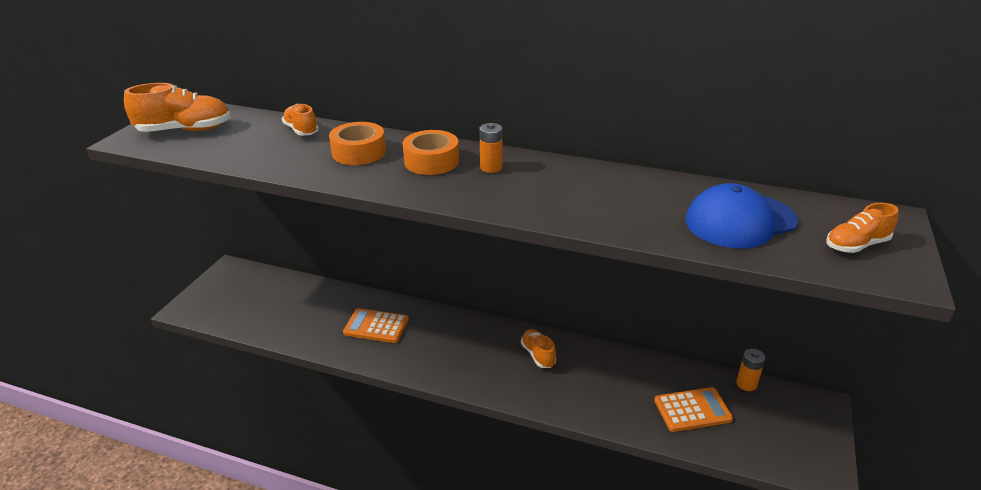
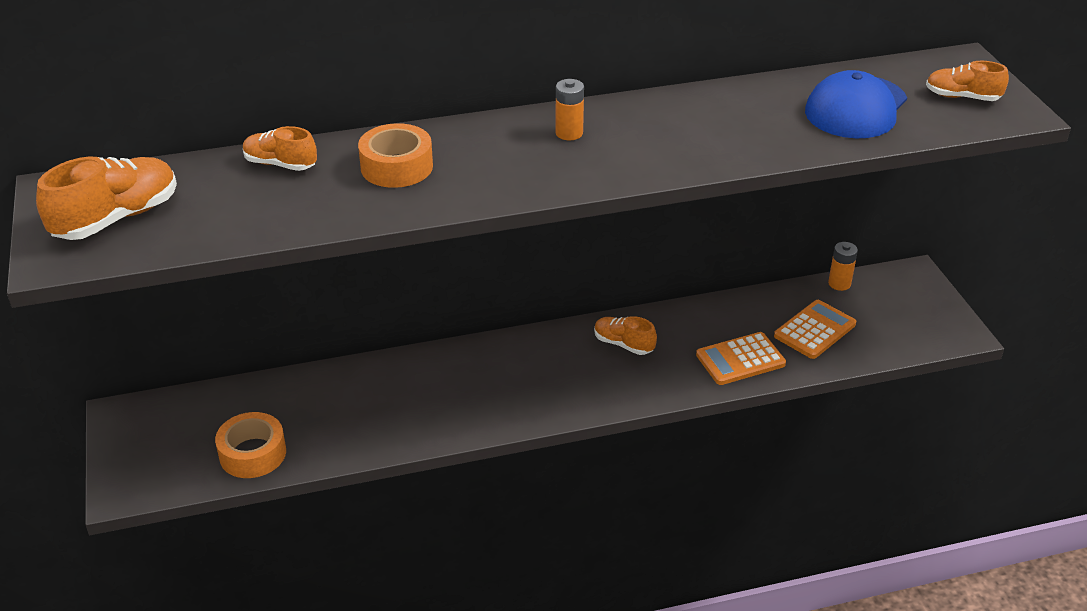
camera: 35 degrees left, 5 degrees up
orange calculator [343,308,409,343] -> orange calculator moved to [696,332,786,385]
orange tape [403,130,459,175] -> orange tape moved to [215,412,286,478]
orange shoe [827,203,898,253] -> orange shoe turned 75 degrees clockwise [926,61,1009,101]

